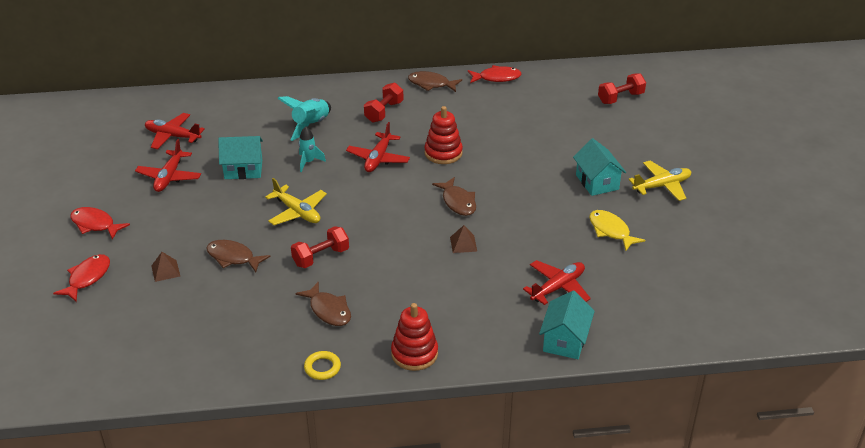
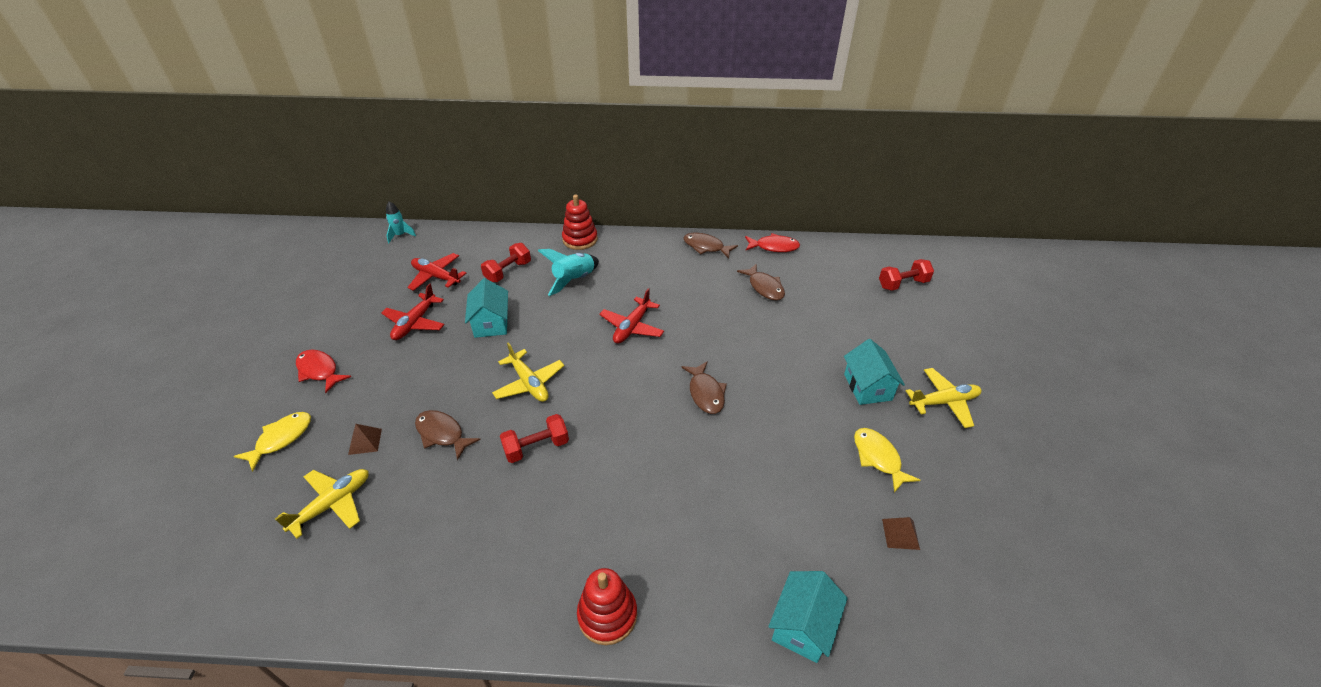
camera: 10 degrees right, 5 degrees up
red fish [53,254,110,302] -> yellow fish [234,412,311,472]
turquoise house [218,136,263,179] -> turquoise house turned 75 degrees clockwise [465,278,508,338]
brown fish [295,281,351,326] -> brown fish moved to [737,264,785,300]
turquoise rocket [299,126,326,172] -> turquoise rocket moved to [386,201,416,243]
yellow ring [304,351,341,380] -> none
red dumbbell [364,82,403,122] -> red dumbbell moved to [481,243,531,282]
red stacking toy [424,106,463,164] -> red stacking toy moved to [562,195,598,250]
brown pyramid [450,225,477,253] -> brown pyramid moved to [882,517,920,550]
red plane [523,260,591,305] -> none
none -> yellow plane [275,469,368,539]

